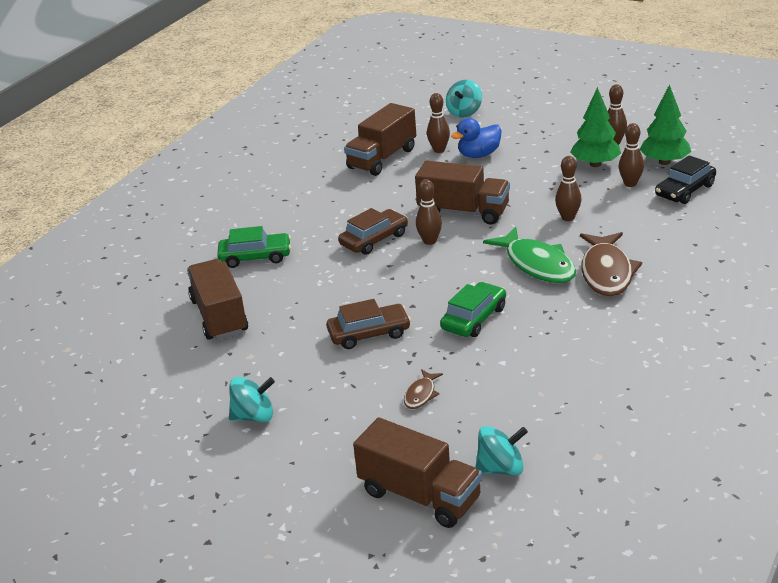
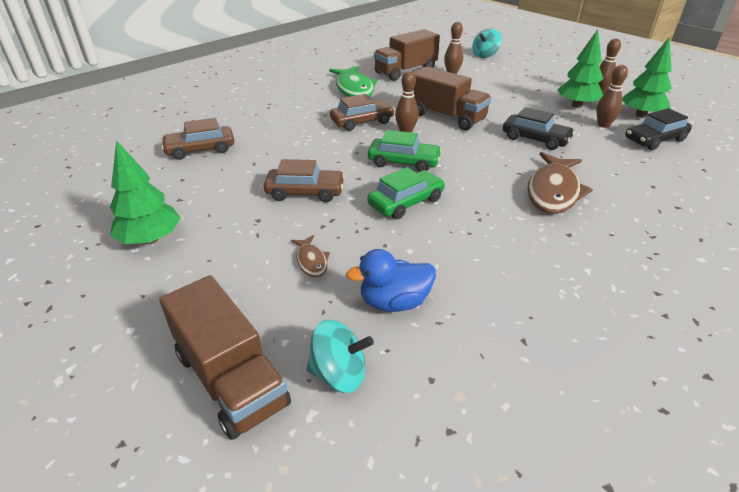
camera: 15 degrees right, 5 degrees up
brown truck [187,259,248,340] -> brown car [161,118,234,160]
green car [217,226,291,268] -> green car moved to [368,130,442,172]
turquoise spinning top [229,377,275,422] -> green tree [110,140,180,244]
brown fish [404,369,443,409] -> brown fish turned 60 degrees counterclockwise [291,235,330,277]
blue duck [451,118,502,158] -> blue duck moved to [346,249,436,312]
green fish [483,227,576,283] -> green fish moved to [329,66,377,97]
brown bowling pin [555,156,582,221] -> black car [503,107,575,150]

